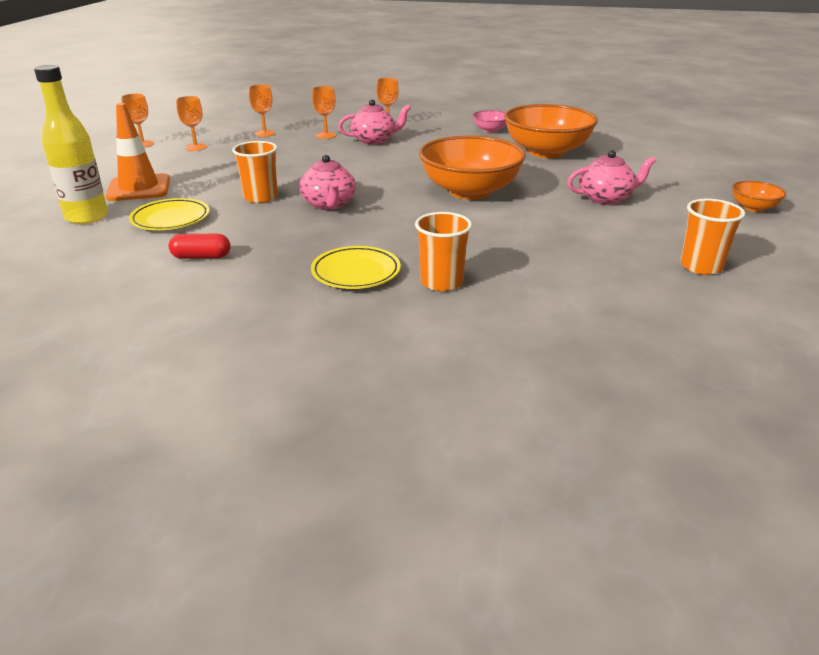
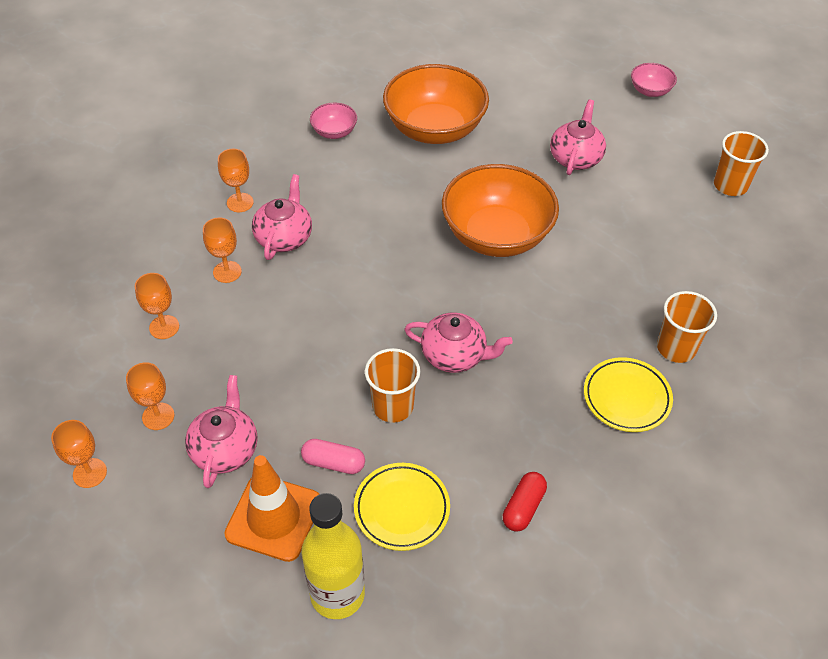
camera: 60 degrees left, 20 degrees up
orange bowl [732,181,786,212] -> pink bowl [631,63,677,97]
none -> pink teapot [185,375,258,488]
none -> pink capsule [301,439,365,474]

